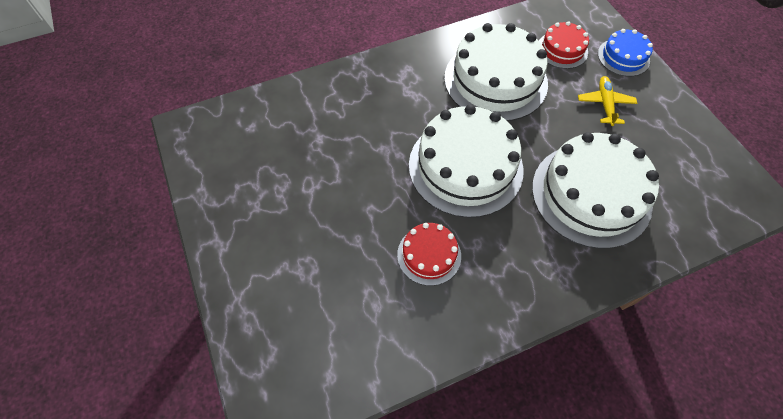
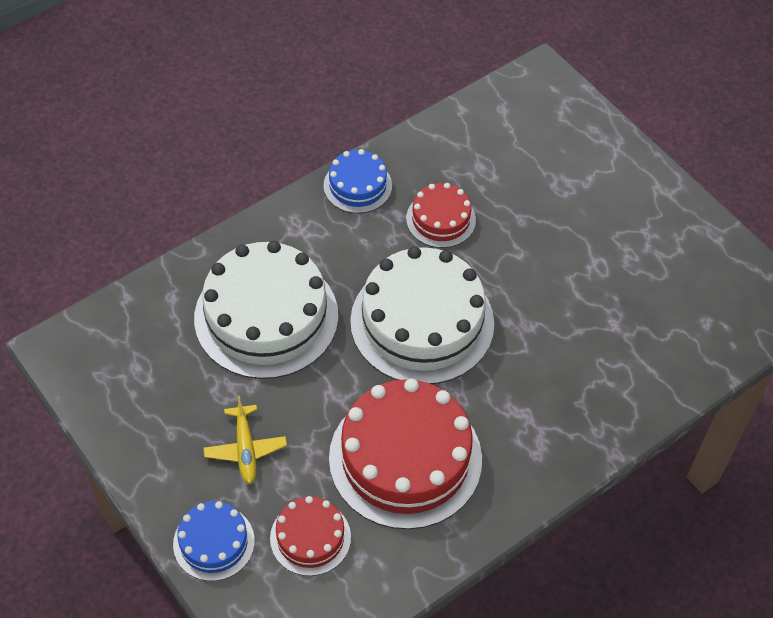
camera: 165 degrees right, 5 degrees down
white cake [444,23,548,121] -> red cake [329,379,482,529]
none -> blue cake [324,149,392,213]

